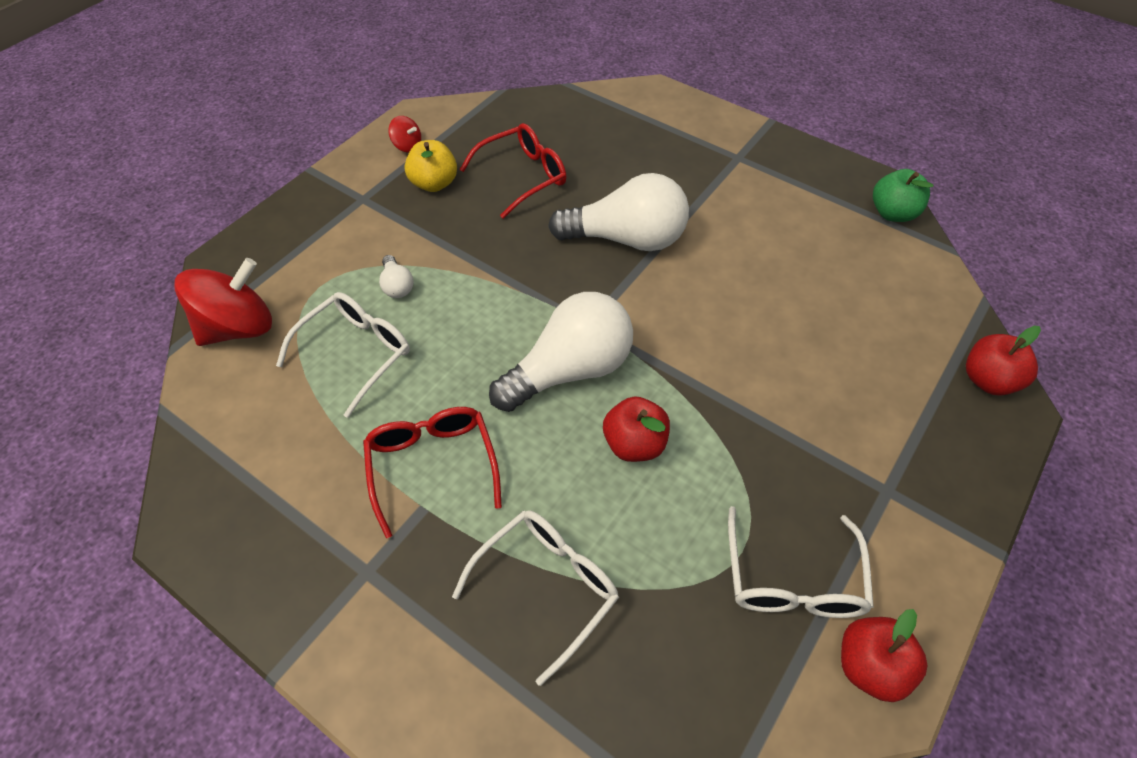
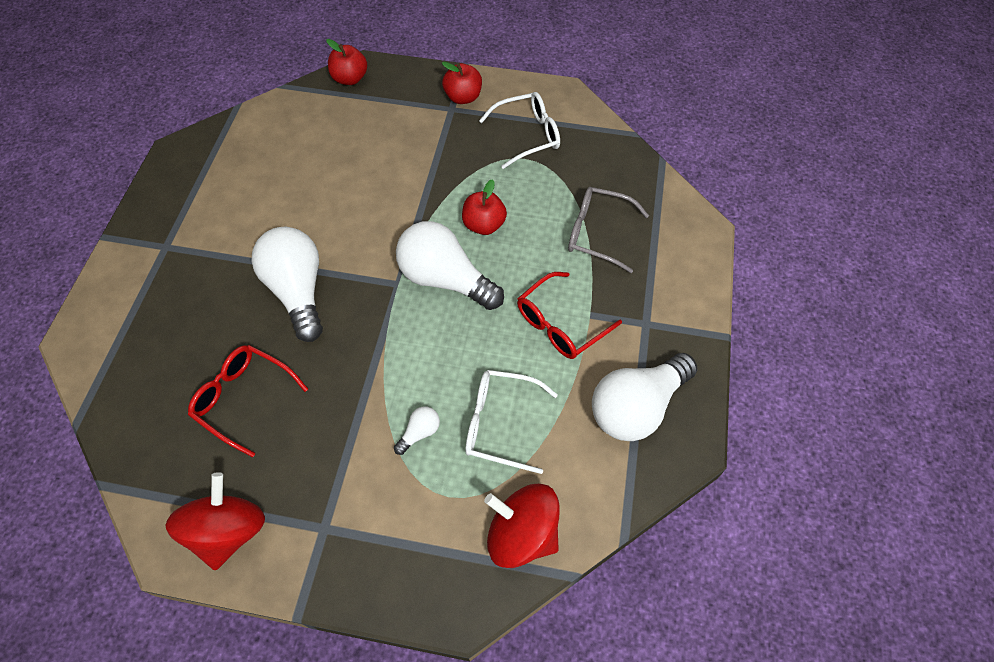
camera: 115 degrees left, 5 degrees up
red spinning top [388,116,421,153] -> red spinning top [166,472,265,570], size x2.17
yellow apple [405,140,457,192] -> none
white glasses [452,510,619,686] -> grey glasses [568,187,649,273]
red apple [841,609,927,702] -> red apple moved to [442,62,482,104]
green apple [873,169,933,222] -> none
none -> white light bulb [592,353,697,441]

